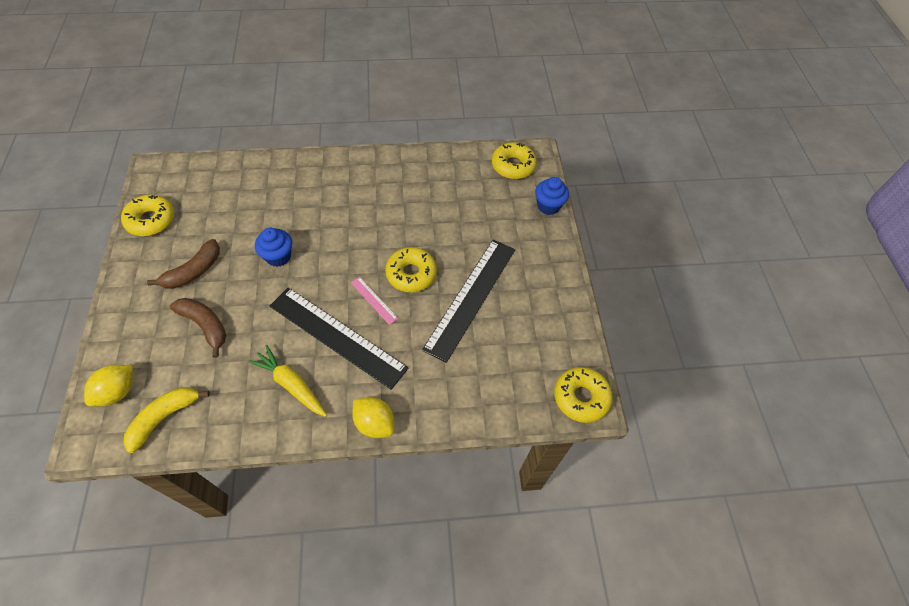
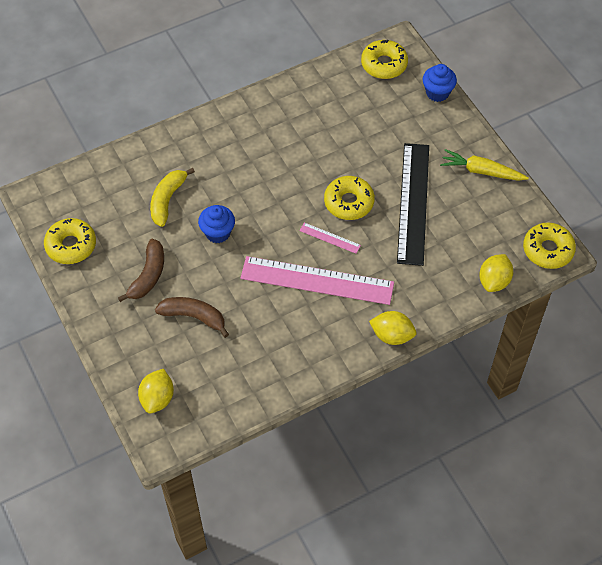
camera: 20 degrees left, 0 degrees up
yellow banana [123,387,210,453] -> yellow banana moved to [150,168,195,227]
yellow carrot [248,345,327,417] -> yellow carrot moved to [440,149,529,181]
black ruler [270,288,408,390] -> pink ruler [240,256,394,305]
none -> yellow lemon [479,254,513,292]

